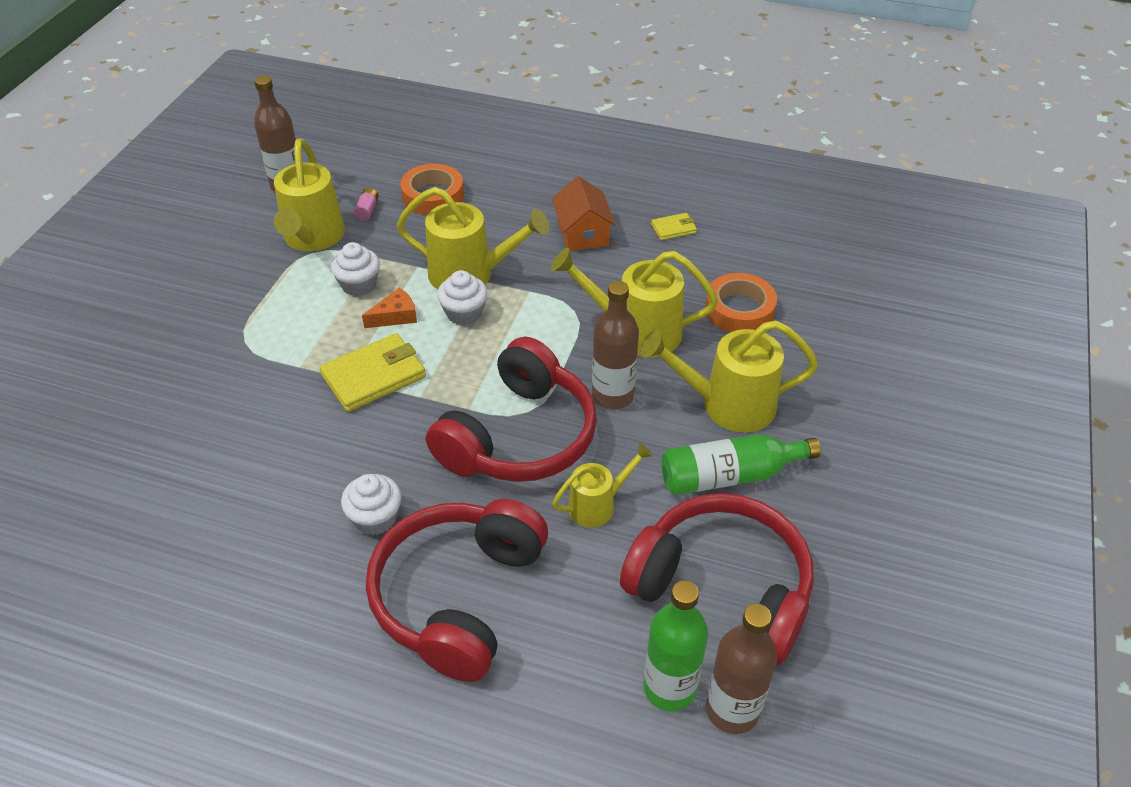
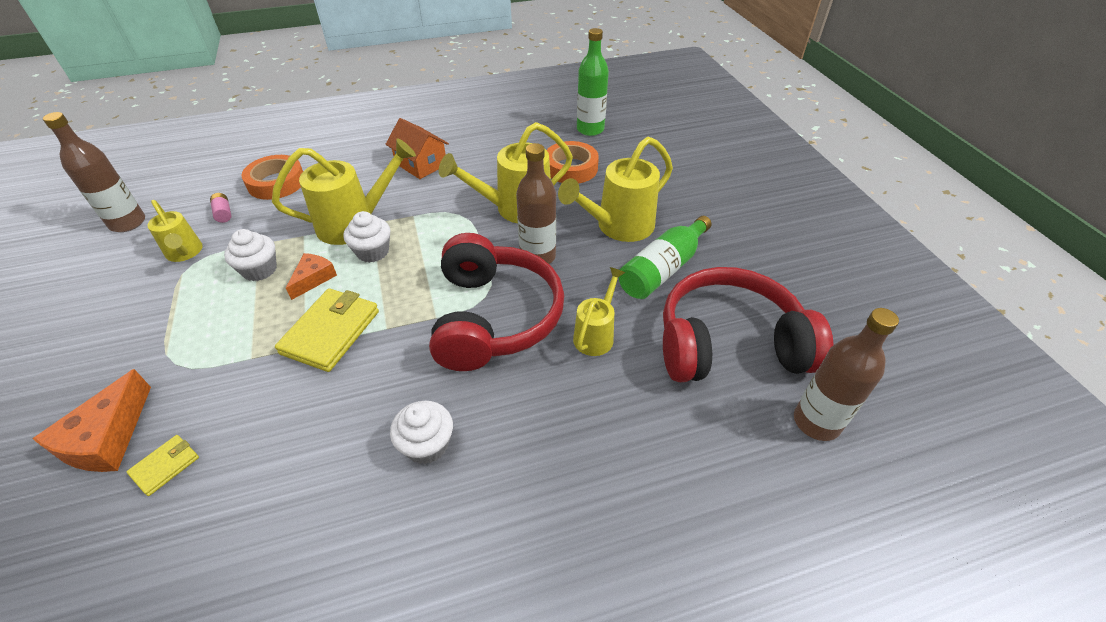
camera: 35 degrees left, 0 degrees up
yellow watering can [274,139,345,251] -> yellow watering can [147,200,203,262], size x0.59
red headphones [366,499,548,682] -> none
green bottle [644,580,708,711] -> green bottle moved to [577,28,609,136]
yellow wallet [651,213,697,240] -> yellow wallet moved to [127,435,199,496]
none -> orange cheese [32,369,151,472]

